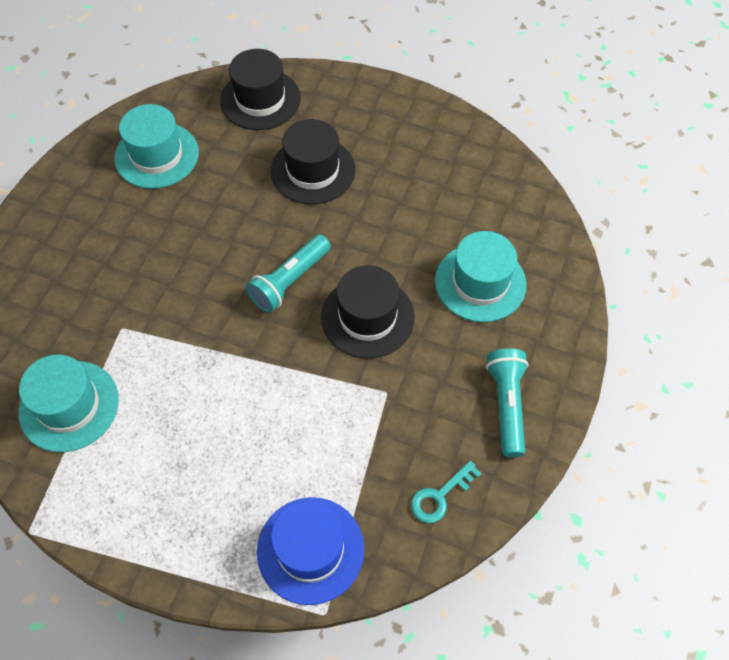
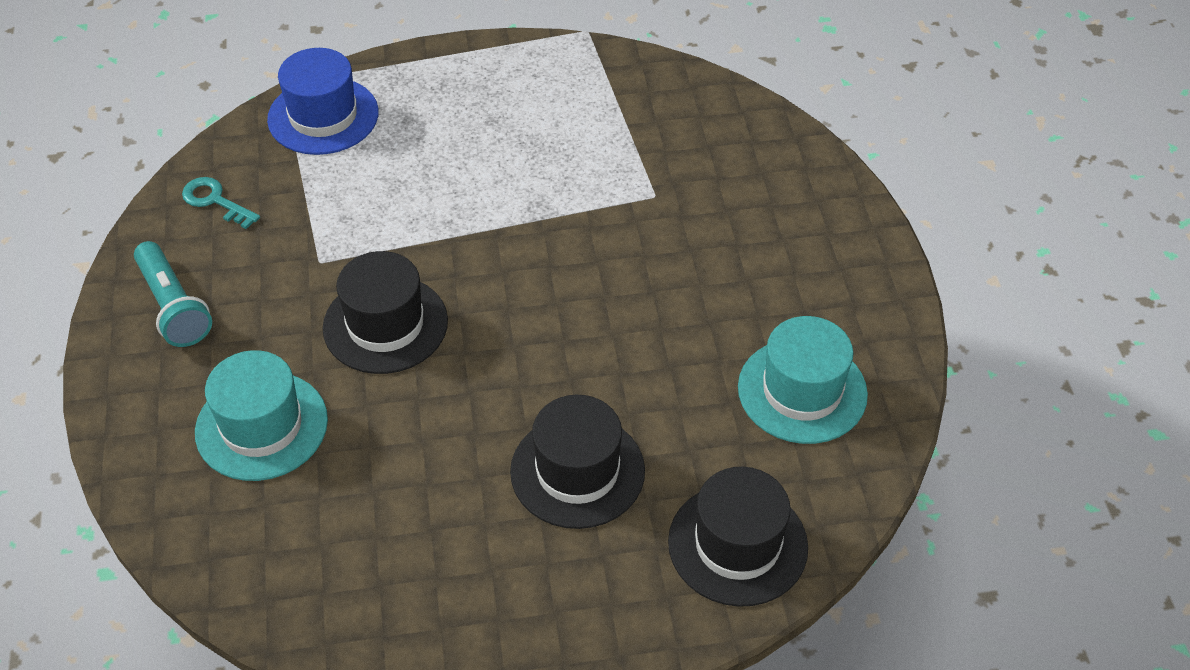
camera: 150 degrees right, 10 degrees down
turquoise hat [19,355,119,452] -> none
turquoise flashlight [246,235,331,313] -> none
turquoise key [411,461,482,523] -> turquoise key turned 75 degrees counterclockwise [182,177,260,229]

